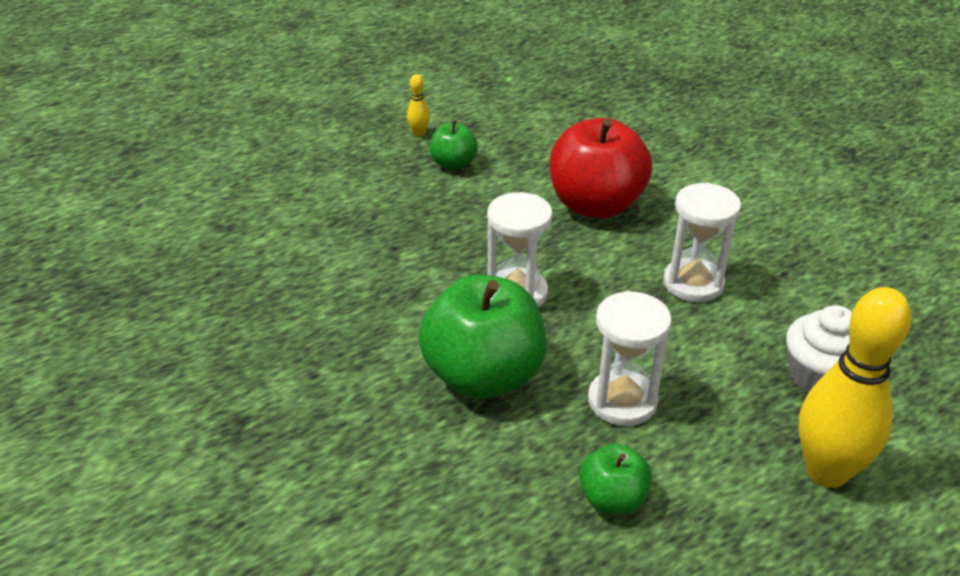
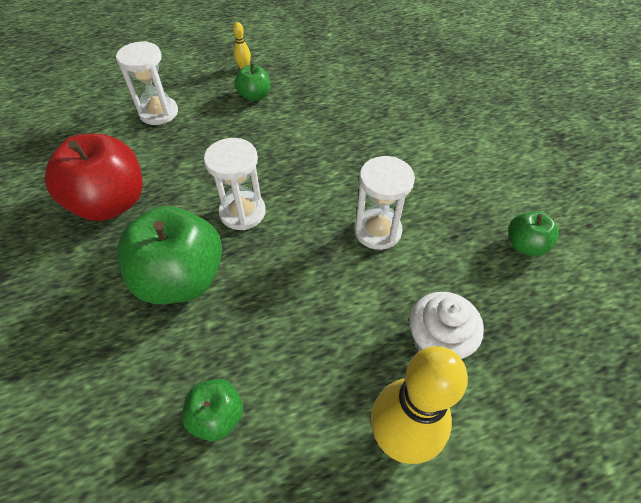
camera: 15 degrees right, 15 degrees up
red apple [550,118,652,218] -> red apple moved to [45,134,143,221]
white hourglass [588,291,672,426] -> white hourglass moved to [116,41,178,125]
none -> green apple [508,211,559,256]

